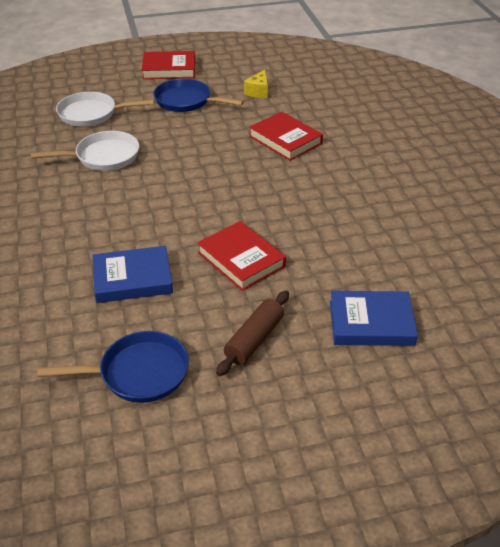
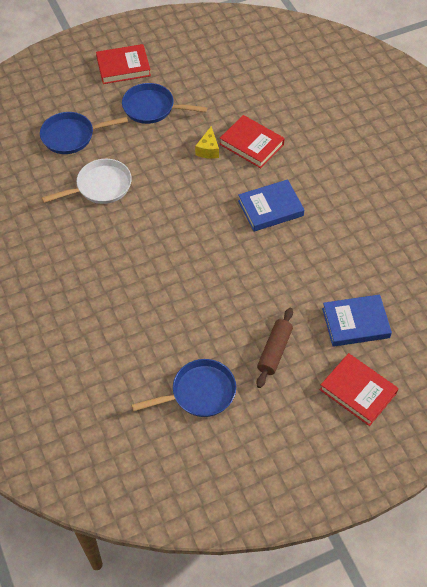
camera: 10 degrees left, 15 degrees up
white pan [56,92,154,127] -> blue pan [40,112,128,154]
blue book [93,246,173,303] -> blue book moved to [238,179,305,232]
red book [197,221,286,291] -> red book moved to [320,353,399,426]
yellow cheese [244,70,268,98] -> yellow cheese moved to [195,126,219,159]

